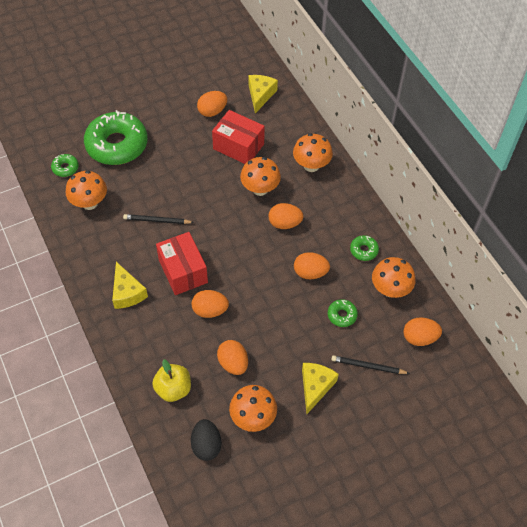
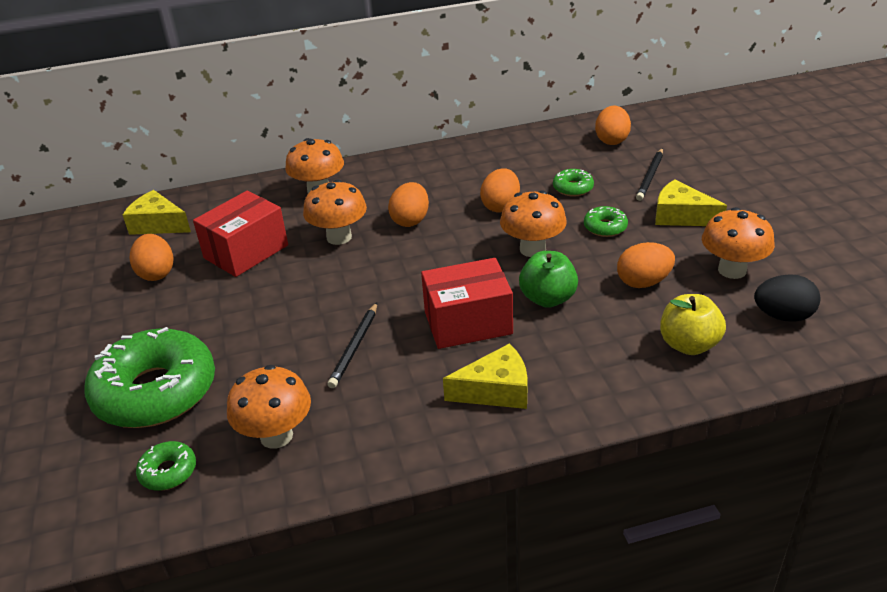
camera: 75 degrees left, 20 degrees down
orange egg [192,290,229,318] -> green apple [519,251,578,308]
green donut [350,235,379,261] -> green donut moved to [584,206,628,237]
orange mushroom [372,257,416,298] -> orange mushroom moved to [500,190,567,257]

